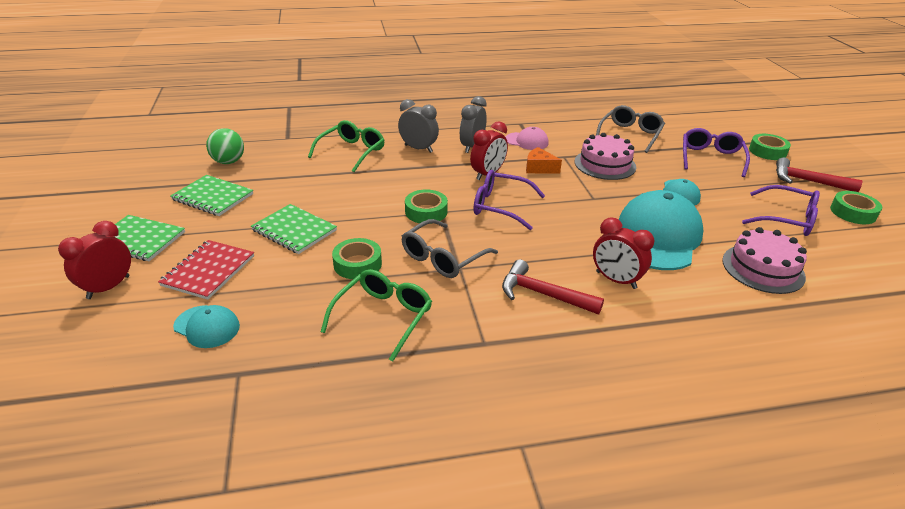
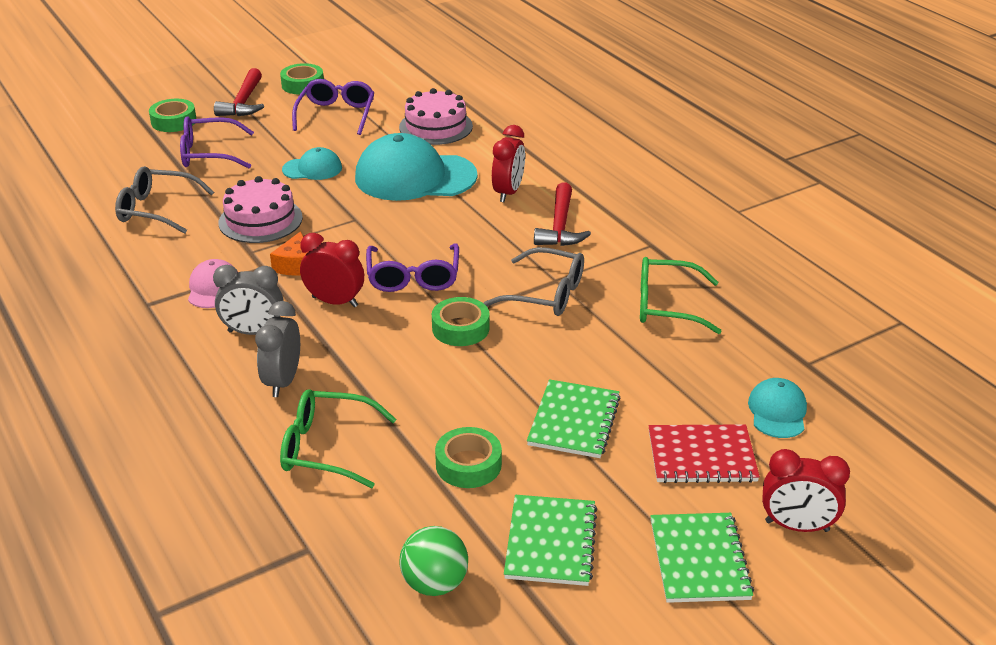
camera: 110 degrees left, 0 degrees up
green tape [332,238,382,279] -> green tape moved to [435,427,502,488]

